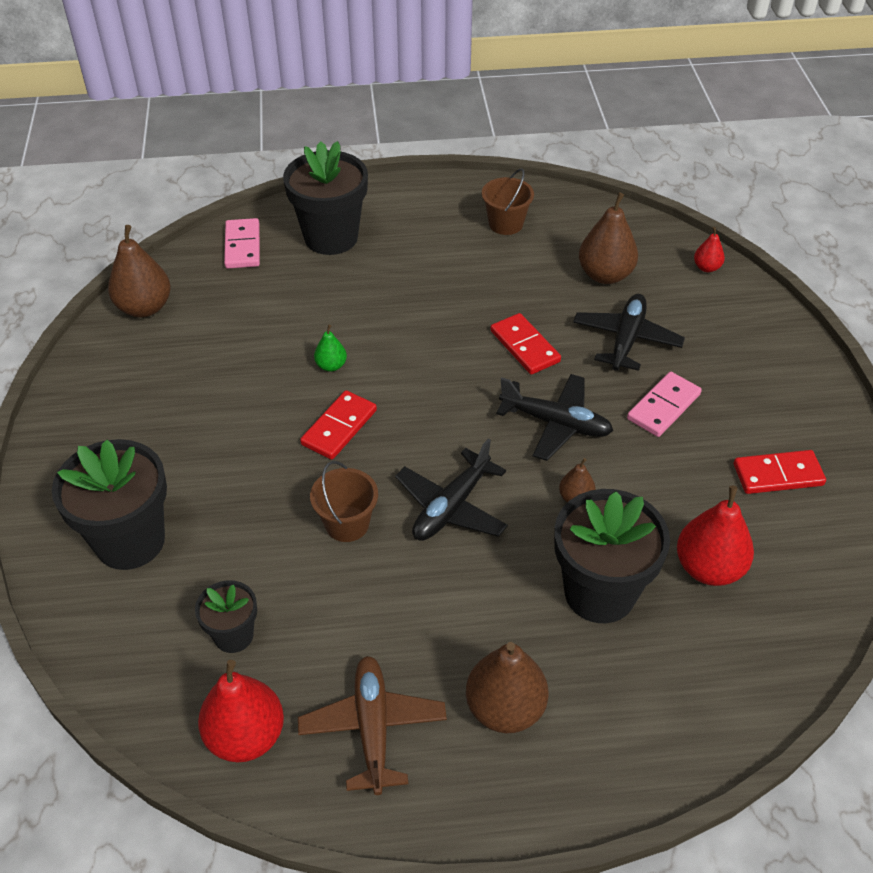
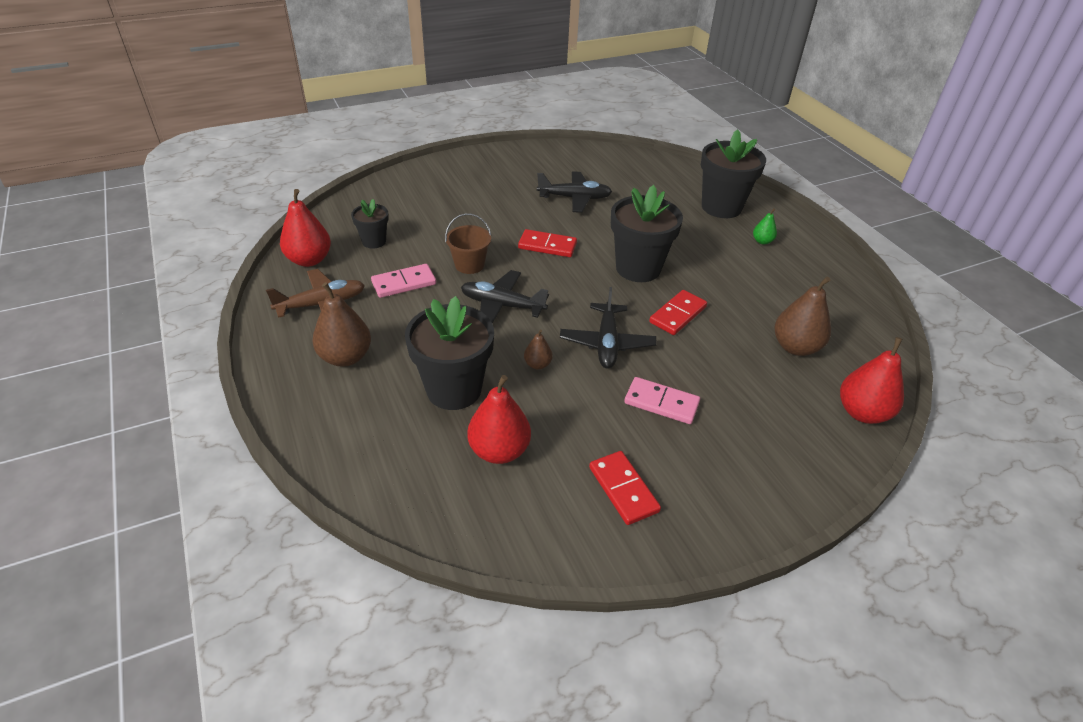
camera: 70 degrees right, 5 degrees down
black flower pot [52,439,167,570] -> black flower pot moved to [611,185,683,282]
brown pear [108,225,171,317] -> none
pink domino [224,218,260,269] -> pink domino moved to [371,264,436,298]
green pear [314,325,347,372] -> green pear moved to [753,208,777,245]
brown bucket [482,168,534,235] -> none
black plane [573,294,685,371] -> black plane moved to [537,171,612,213]
red pear [694,227,725,272] -> red pear [840,337,904,424], size x1.94

